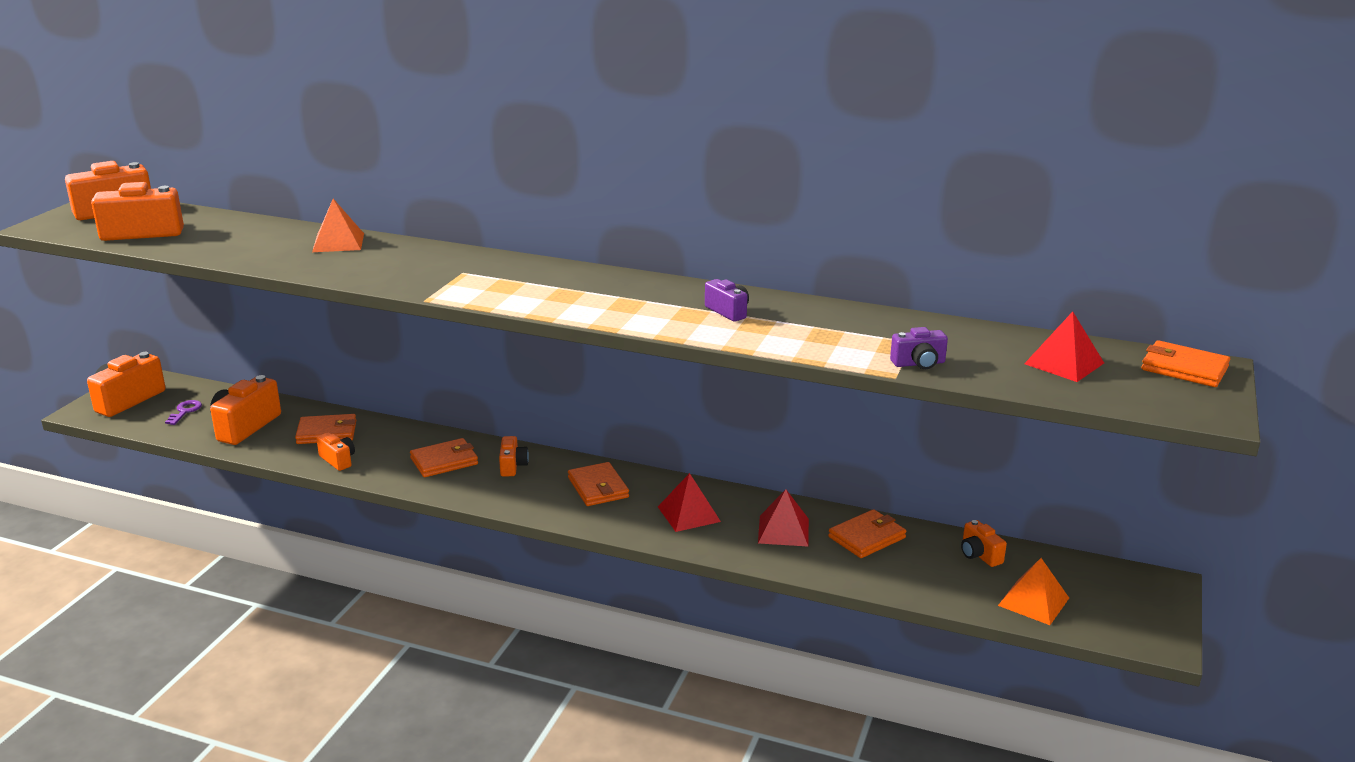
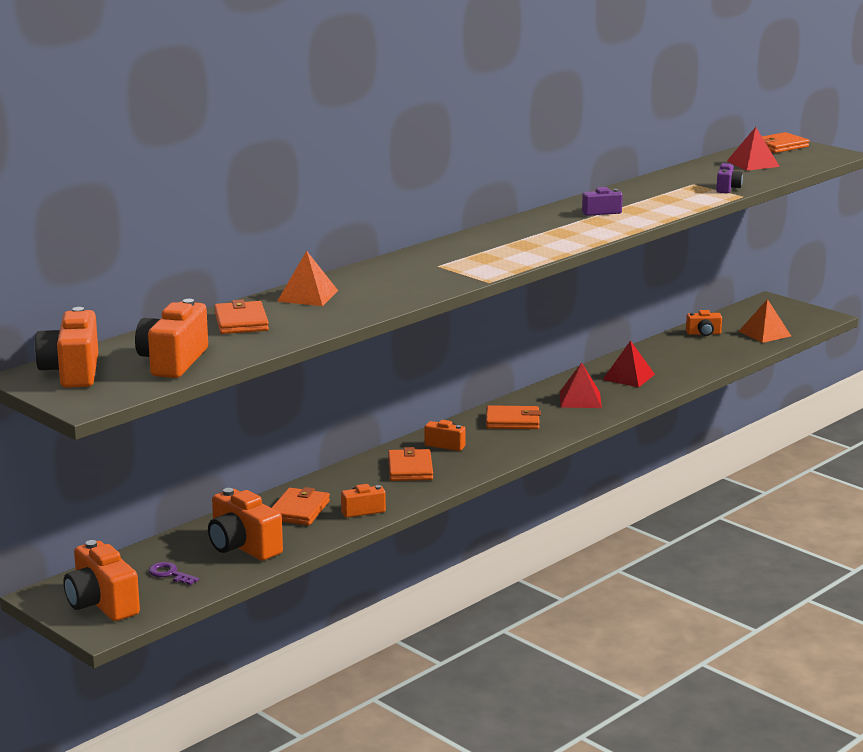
camera: 65 degrees left, 5 degrees down
orange wallet [828,509,906,558] -> orange wallet moved to [214,299,269,334]

